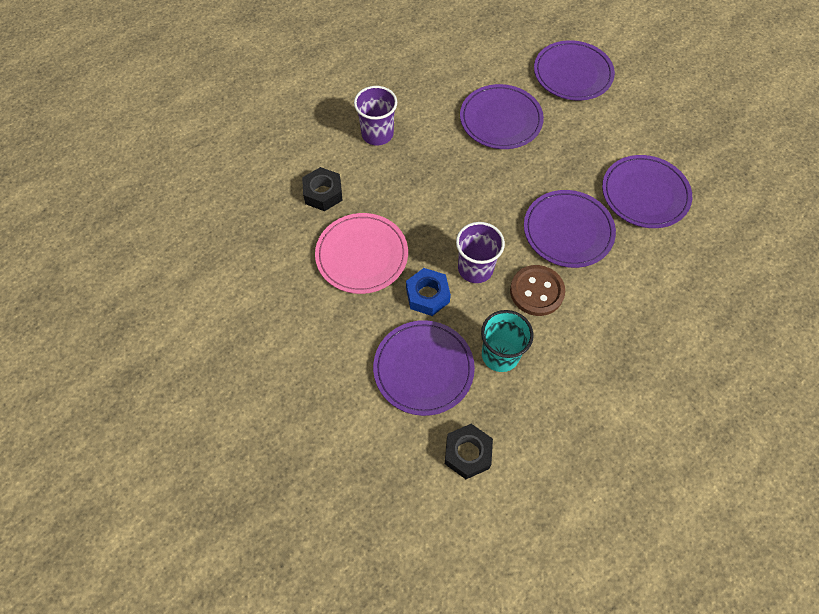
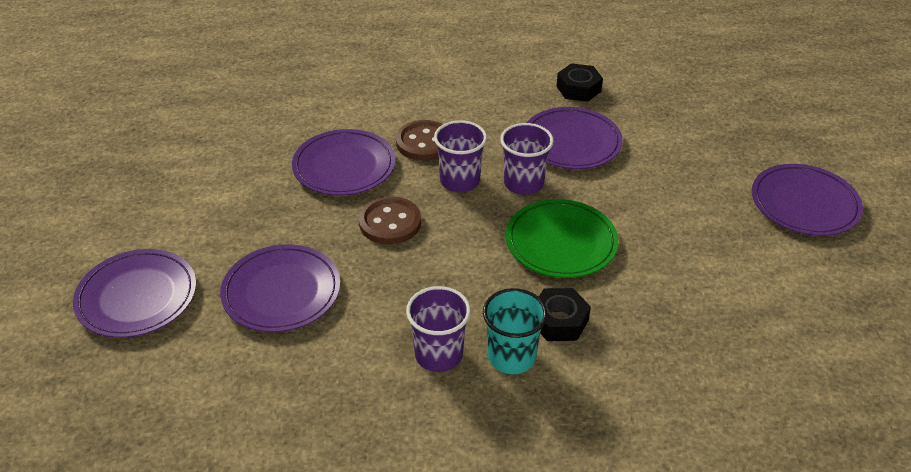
camera: 145 degrees left, 20 degrees down
pink plate [315,213,408,294] -> green plate [506,199,618,278]
blue nut [406,268,451,316] -> purple cup [500,123,554,195]
turquoise cup [481,310,534,372] -> turquoise cup moved to [483,288,547,374]
purple plate [602,155,692,228] -> purple plate moved to [752,164,863,236]
none -> brown button [359,196,421,245]

